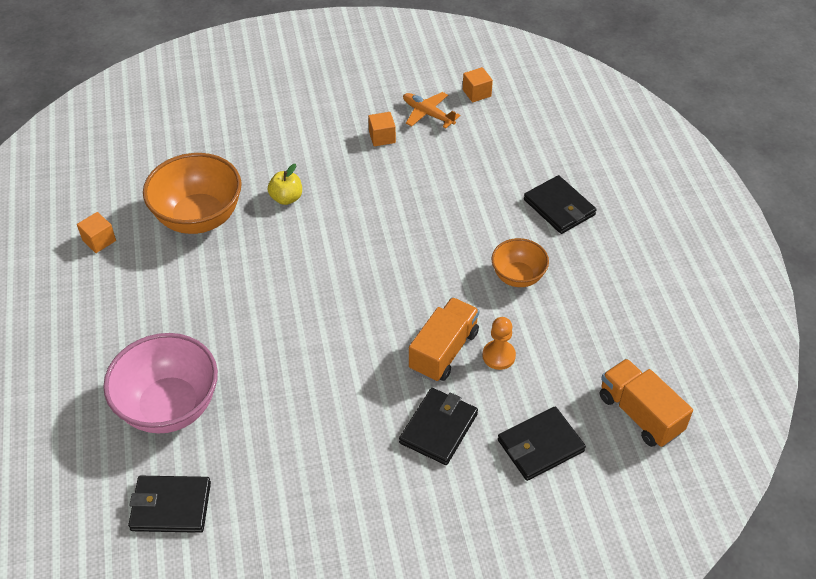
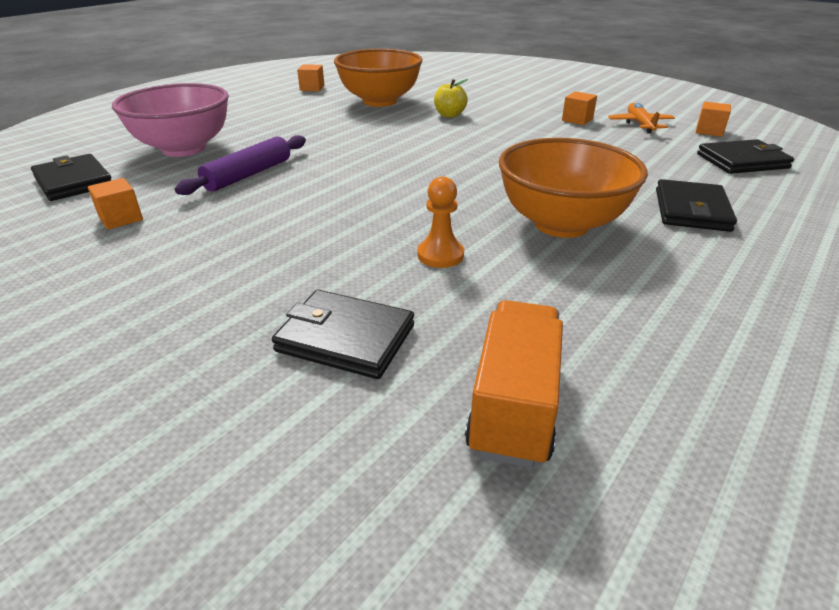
camera: 50 degrees right, 15 degrees down
black wallet [399,388,478,465] -> black wallet moved to [697,139,794,174]
orange truck [409,297,479,382] -> none
orange bowl [492,238,549,287] -> orange bowl [499,138,648,238], size x1.76
none -> orange cube [88,178,143,230]
none -> purple rolling pin [175,135,306,195]

